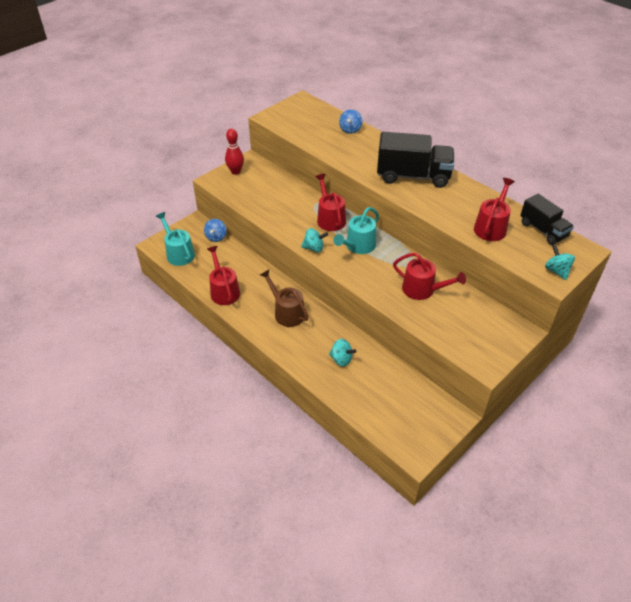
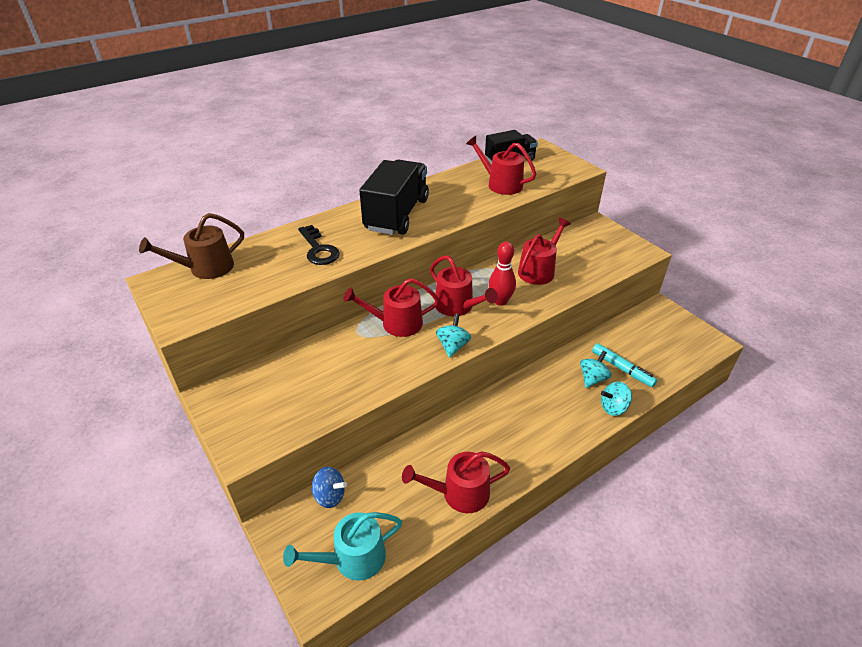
camera: 80 degrees left, 5 degrees down
red bowling pin [225,128,244,175] -> red bowling pin moved to [489,241,516,306]
brown watering can [260,270,309,327] -> brown watering can moved to [139,213,244,279]
turquoise watering can [333,207,379,254] -> red watering can [430,255,498,316]
blue spinning top [339,109,362,134] -> none
turquoise spinning top [545,244,575,280] -> turquoise spinning top moved to [601,382,632,416]
none -> black key [298,225,340,265]
none -> turquoise marker [592,343,657,387]

